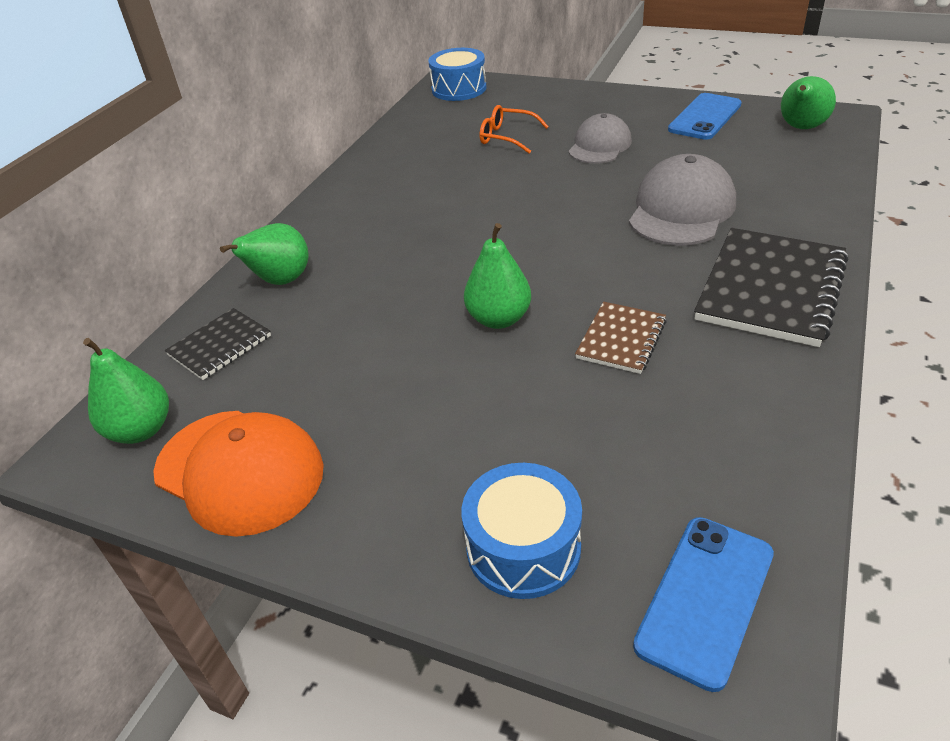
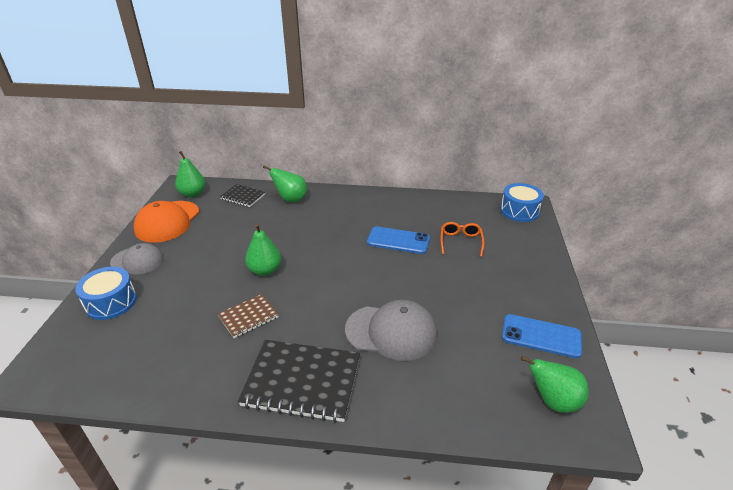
camera: 70 degrees right, 5 degrees down
grey cap [569,113,632,164] -> grey cap moved to [110,243,164,274]
brown notebook [575,302,667,374] -> brown notebook turned 45 degrees counterclockwise [218,294,279,338]
blue phone [633,517,774,692] -> blue phone moved to [367,226,430,254]

